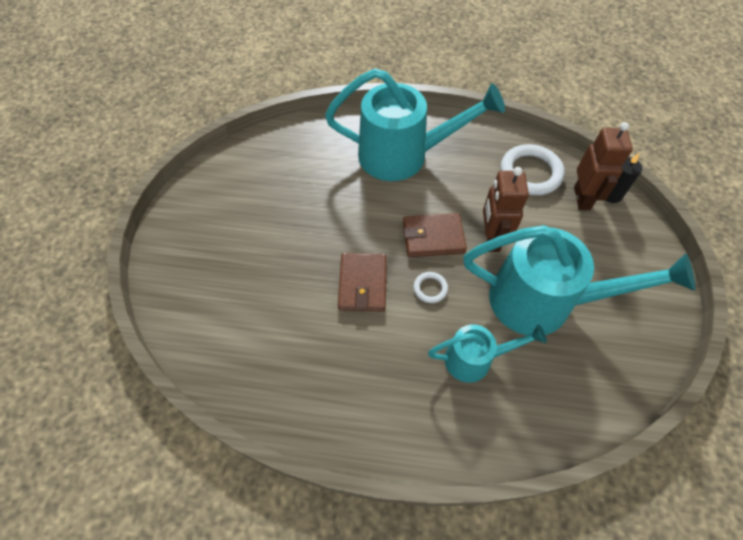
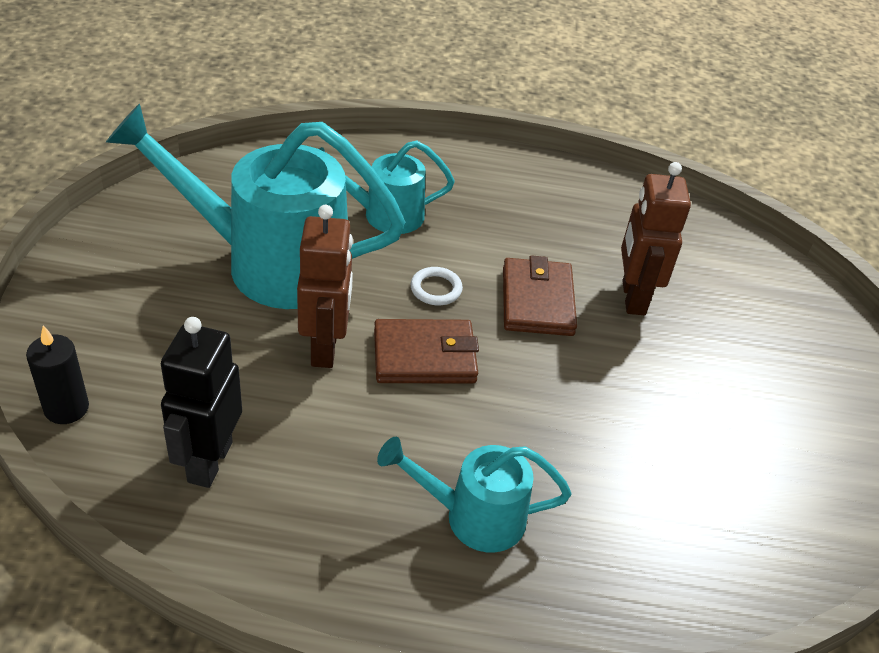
camera: 175 degrees right, 15 degrees down
turquoise watering can [325,68,505,181] -> turquoise watering can [377,437,571,552], size x0.54
white ring [501,144,565,196] -> black robot [161,317,242,488]
brown robot [574,122,633,210] -> brown robot moved to [621,162,691,315]

